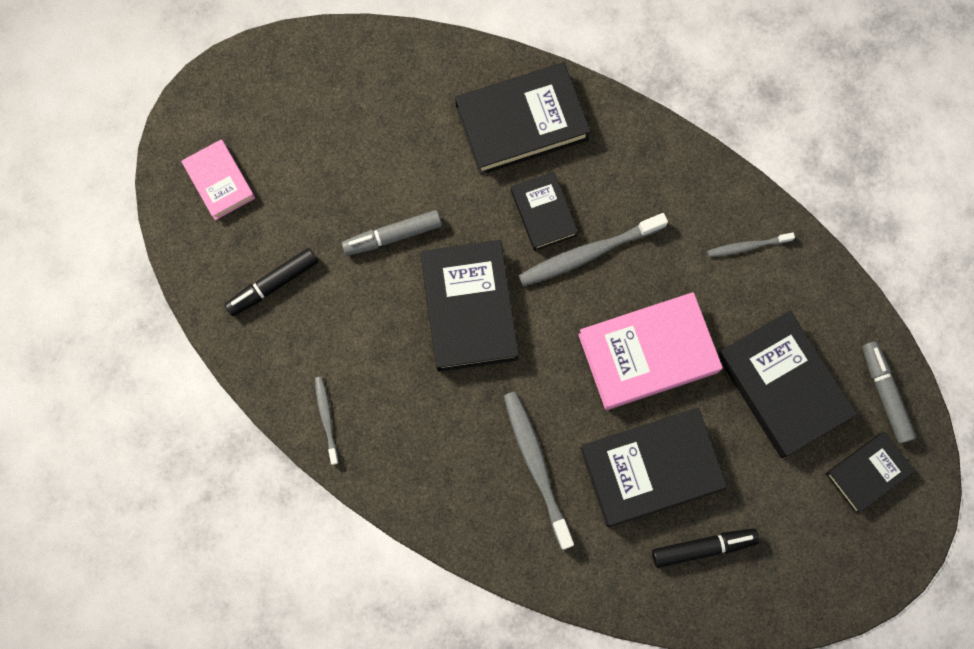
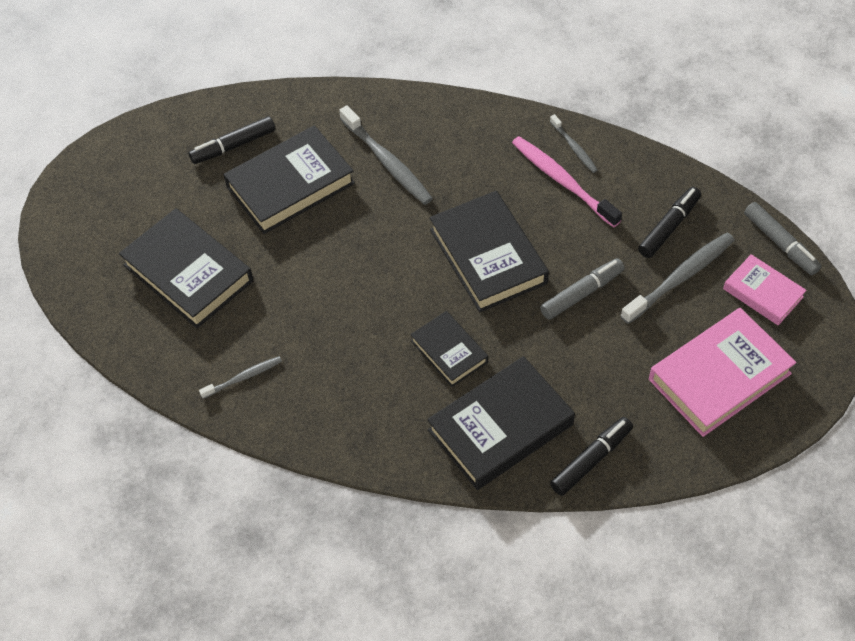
camera: 165 degrees right, 20 degrees down
grey toothbrush [518,213,668,286] -> grey toothbrush moved to [621,233,734,324]
pink book [578,292,723,410] -> pink book moved to [649,308,796,437]
black book [826,432,915,513] -> none
grey marker [862,341,916,444] -> grey marker moved to [744,202,821,275]
none -> pink toothbrush [512,136,622,227]
none -> black marker [550,417,633,496]

